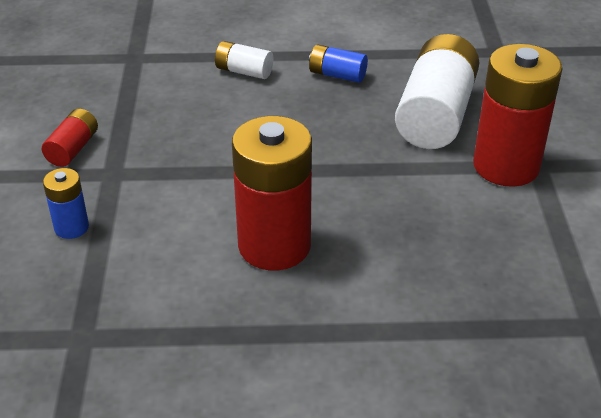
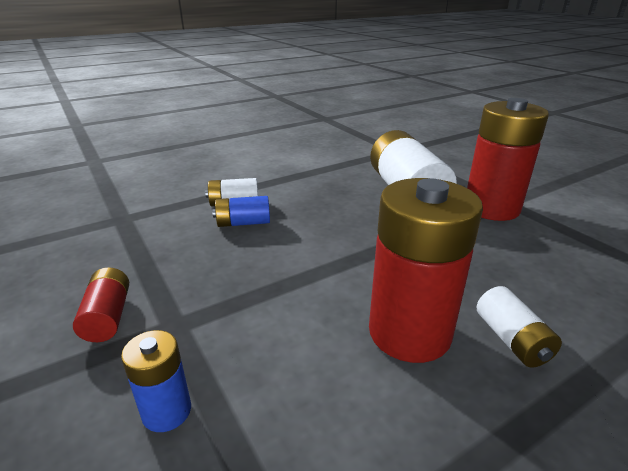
camera: 30 degrees left, 10 degrees down
blue battery [309,44,368,83] -> blue battery moved to [212,196,270,227]
none -> white battery [477,286,562,368]

